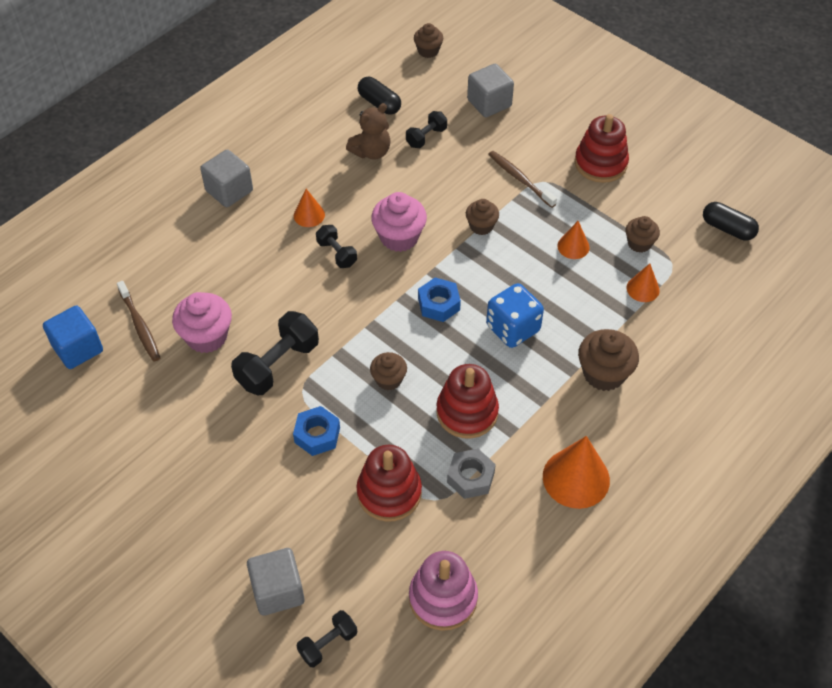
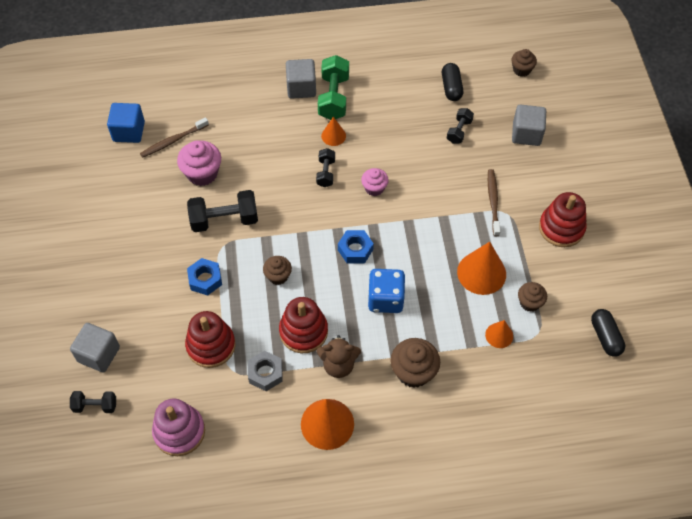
camera: 40 degrees right, 5 degrees up
brown toothbrush [117,281,160,361] -> brown toothbrush turned 45 degrees clockwise [140,117,209,158]
brown teddy bear [346,103,391,160] -> brown teddy bear moved to [317,335,361,378]
pink cupcake [371,192,427,252] -> pink cupcake [361,168,389,196], size x0.62
black dumbbell [406,111,447,148] -> black dumbbell turned 60 degrees counterclockwise [447,108,474,144]
brown cupcake [466,199,499,235] -> none
orange cone [557,221,589,259] -> orange cone [457,242,506,295], size x1.82
none -> green dumbbell [318,55,349,120]

